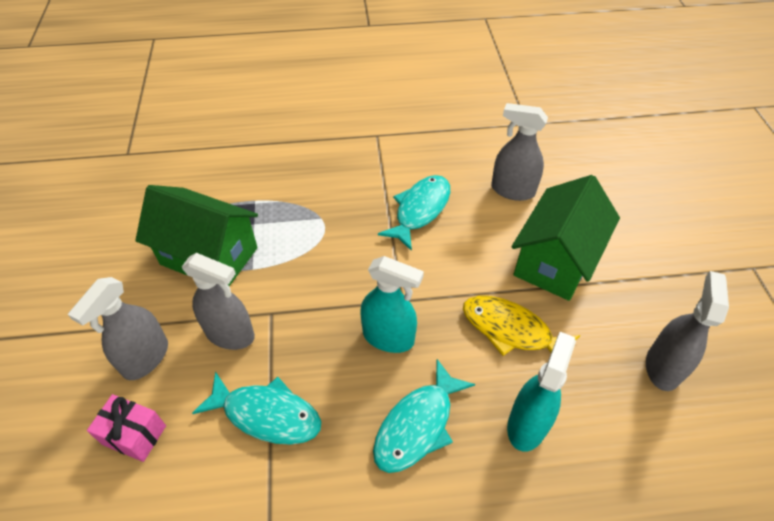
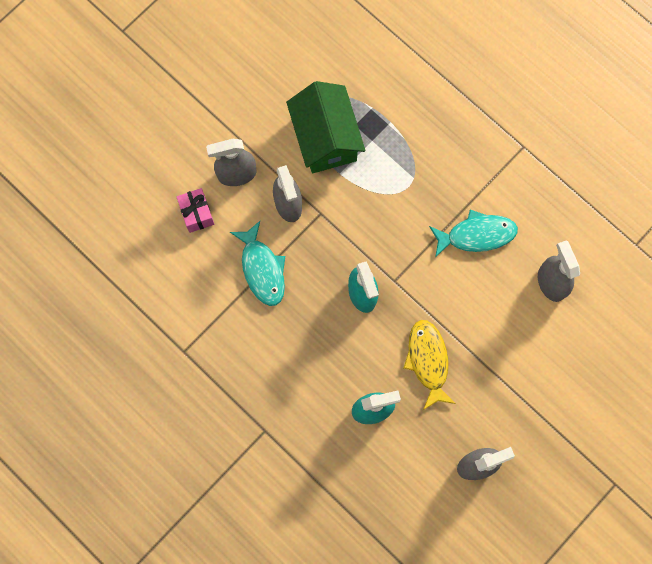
camera: 50 degrees right, 25 degrees up
turquoise fish [373,359,475,473] -> none
green house [511,175,620,301] -> none

